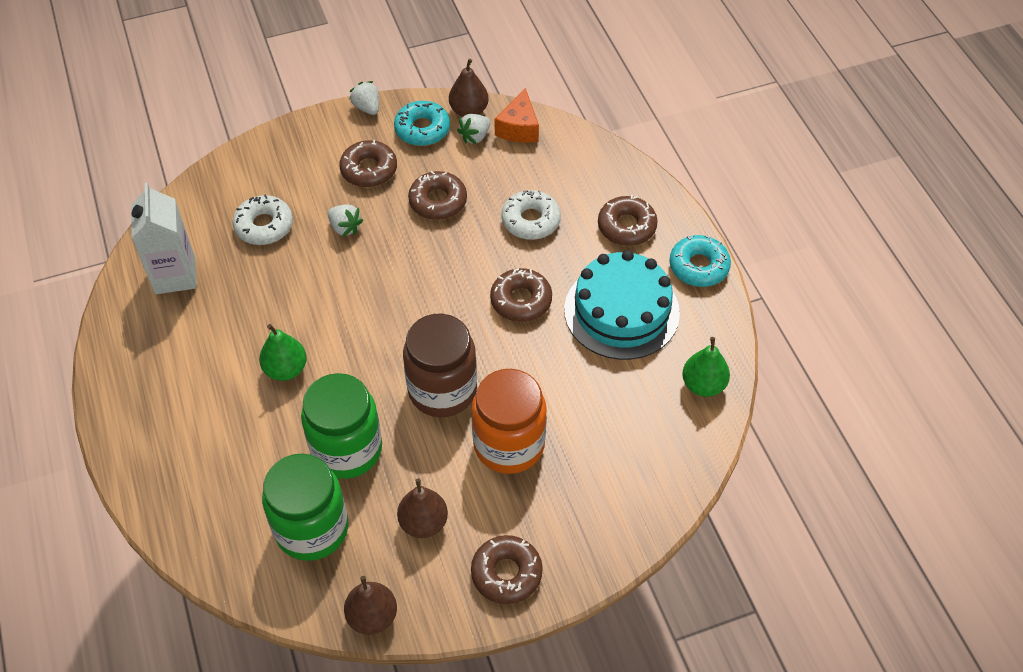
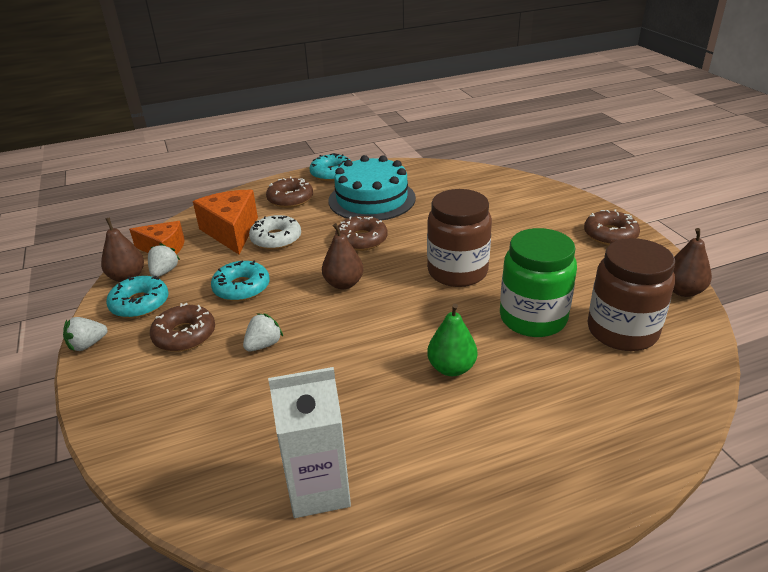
camera: 90 degrees left, 20 degrees down
white donut [233,194,293,245] -> none
green jar [262,453,348,561] -> brown jar [587,238,675,351]
brown pear [397,479,448,538] -> brown pear moved to [322,223,363,289]
brown donut [408,171,467,220] -> turquoise donut [211,261,270,301]
white strawberry [457,114,490,144] -> white strawberry turned 120 degrees counterclockwise [148,243,180,277]
orange jar [472,369,547,474] -> none
green pear [682,337,730,397] -> none
none -> orange cheese [193,190,258,254]

